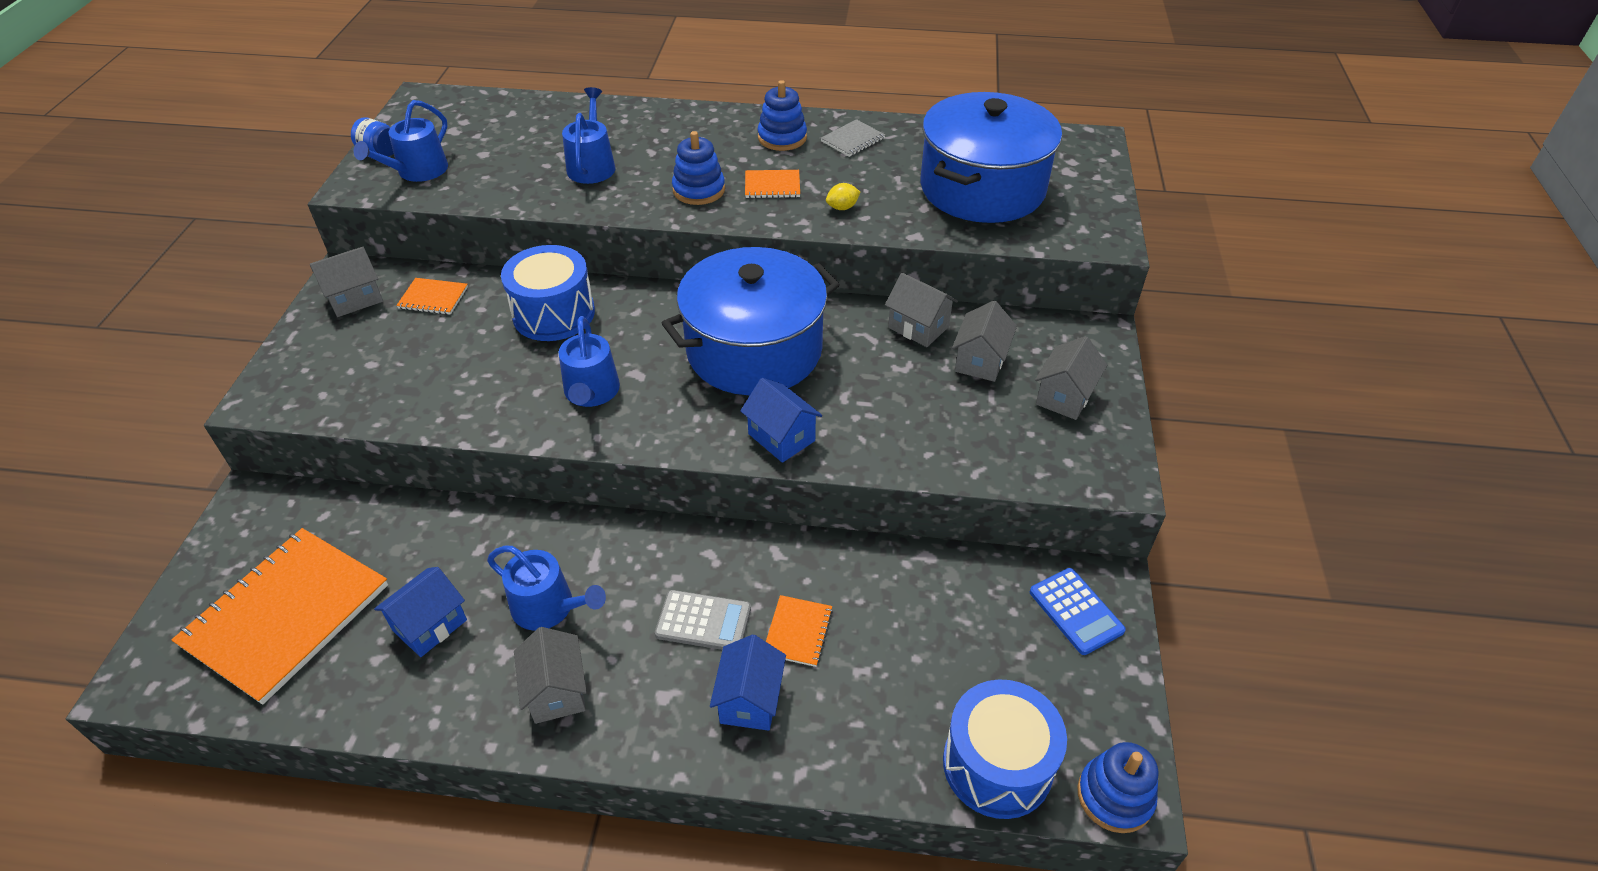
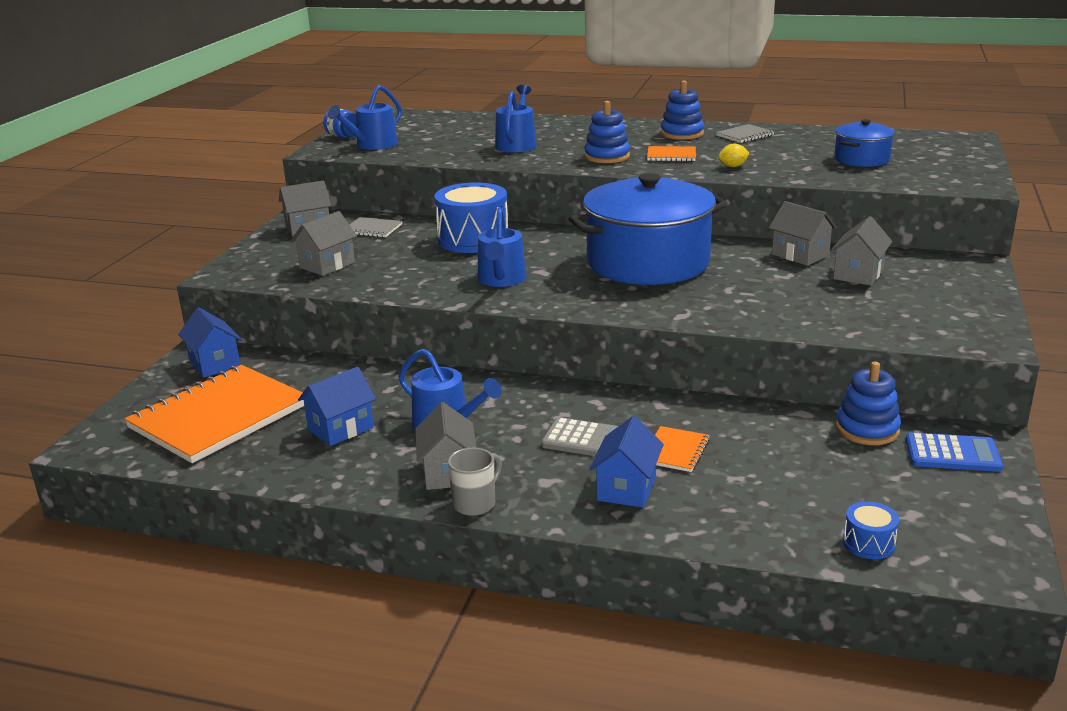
camera: 10 degrees right, 20 degrees down
orange notebook [396,278,468,315] -> grey notebook [349,217,402,237]
blue house [740,378,822,463] -> blue house moved to [178,307,242,378]
blue pot [920,92,1062,223] -> blue pot [834,119,895,167], size x0.48
blue drum [943,680,1067,819] -> blue drum [843,501,899,559], size x0.46
blue calculator [1030,568,1126,655] -> blue calculator turned 60 degrees counterclockwise [906,432,1003,472]
grey house [1035,336,1107,420] -> grey house moved to [291,211,357,276]
blue stacking toy [1077,742,1158,833] -> blue stacking toy moved to [836,361,901,445]
none -> grey mug [448,448,502,516]

